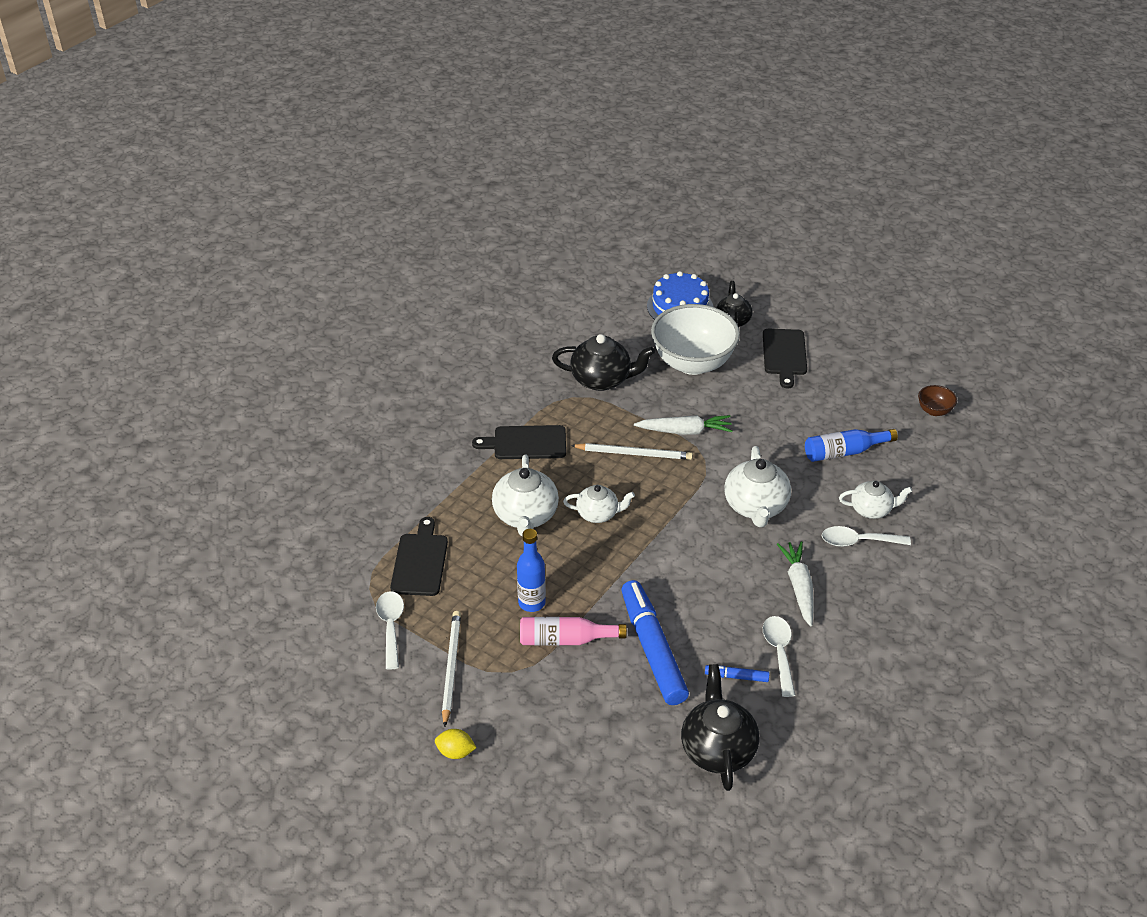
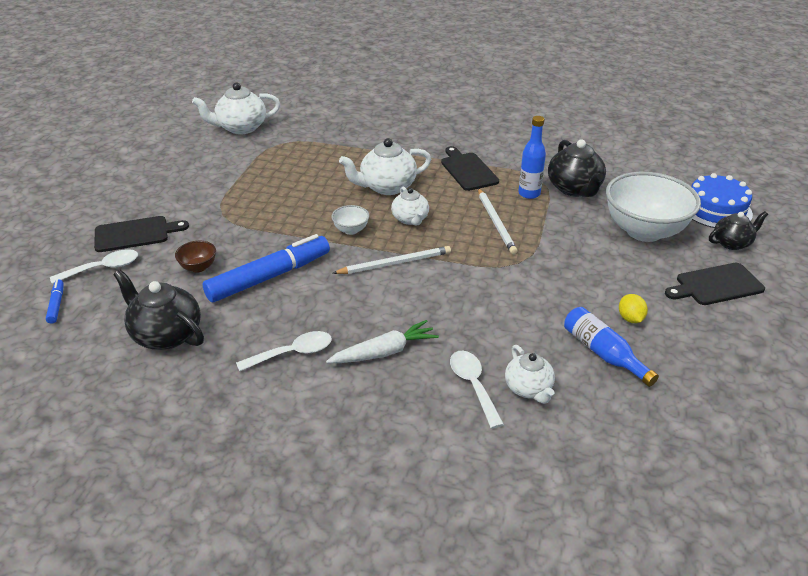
camera: 70 degrees right, 5 degrees down
white spoon [376,591,404,670] -> white spoon moved to [50,249,138,284]
black cutting board [390,517,448,596] -> black cutting board moved to [94,216,189,252]
yellow lemon [435,729,477,759] -> yellow lemon moved to [619,294,648,323]
white pencil [442,611,461,727] -> white pencil moved to [332,246,451,274]
blue bottle [517,529,546,612] -> blue bottle moved to [518,116,546,199]
pink bottle [520,617,627,646] -> none
white carrot [634,415,733,435] -> none
black teapot [681,664,759,791] -> black teapot turned 120 degrees counterclockwise [113,269,204,350]
blue marker [705,665,770,682] -> blue marker moved to [46,279,64,324]
white teapot [724,446,791,527] -> white teapot moved to [192,83,280,134]
brown bowl [918,385,957,416] -> brown bowl moved to [175,241,216,273]
none -> white bowl [331,205,369,235]

